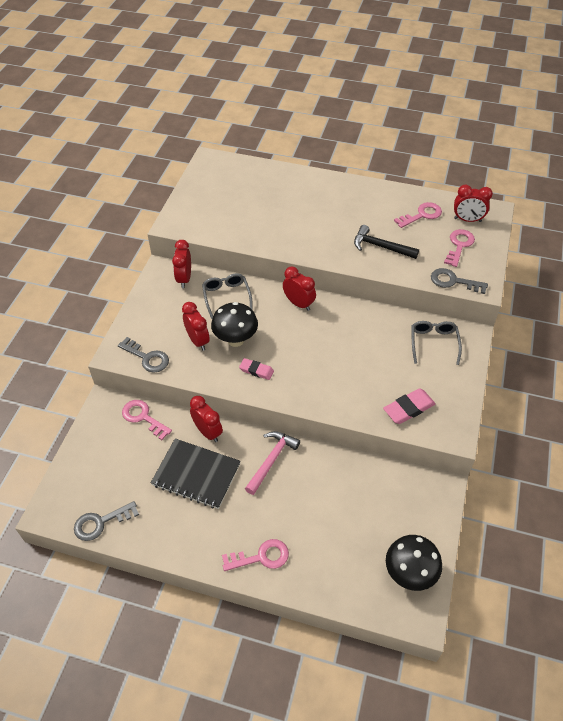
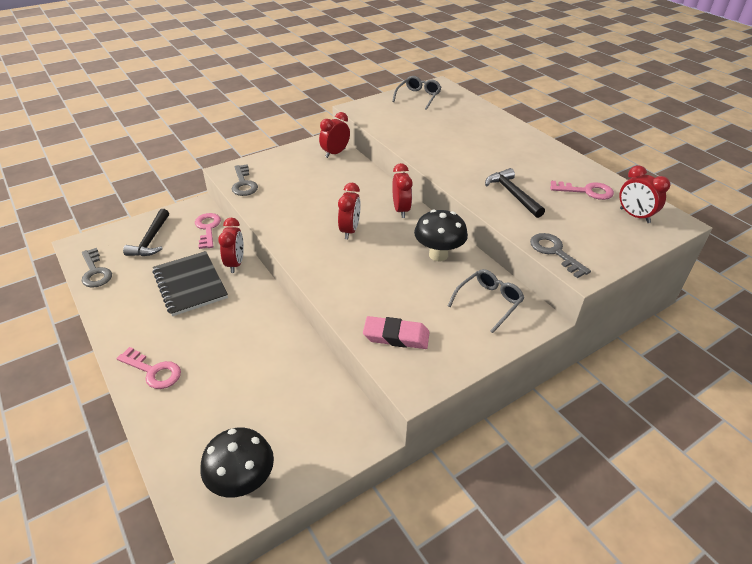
camera: 40 degrees right, 10 degrees down
grey key [74,501,139,541] -> grey key turned 135 degrees counterclockwise [82,248,112,287]
red clock [182,302,210,351] -> red clock moved to [338,183,361,239]
grey glasses [202,273,253,319] -> grey glasses moved to [392,76,442,110]
black mushroom [211,302,258,347] -> black mushroom moved to [414,210,468,261]
pink eraser [239,358,274,380] -> none
pink hammer [245,431,300,495] -> none
pink key [444,229,475,267] -> none
none -> black hammer [123,209,169,256]

